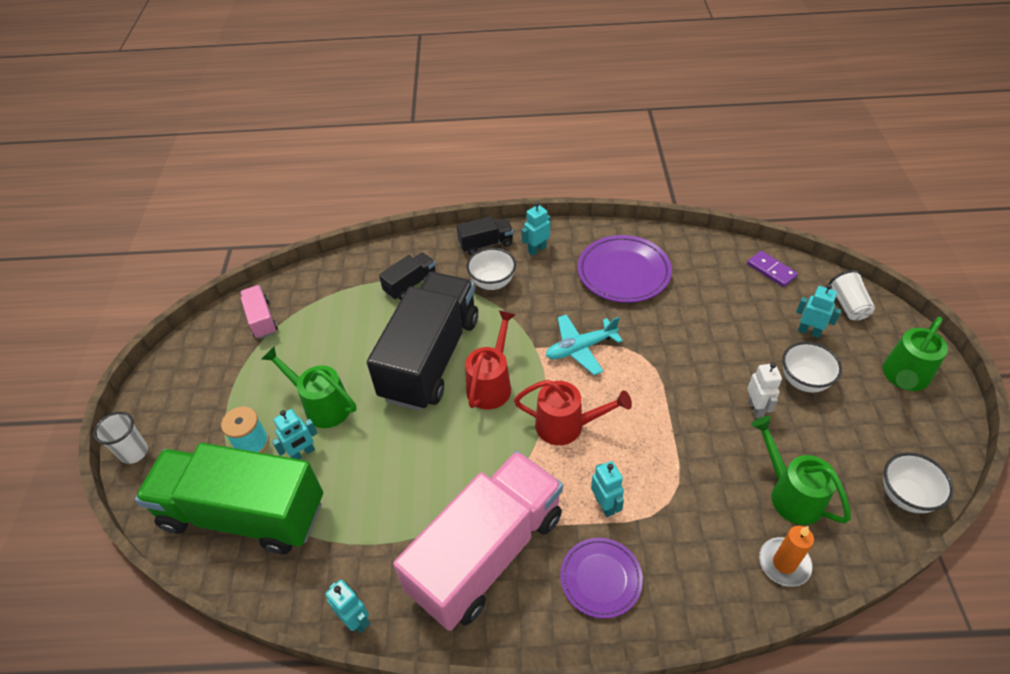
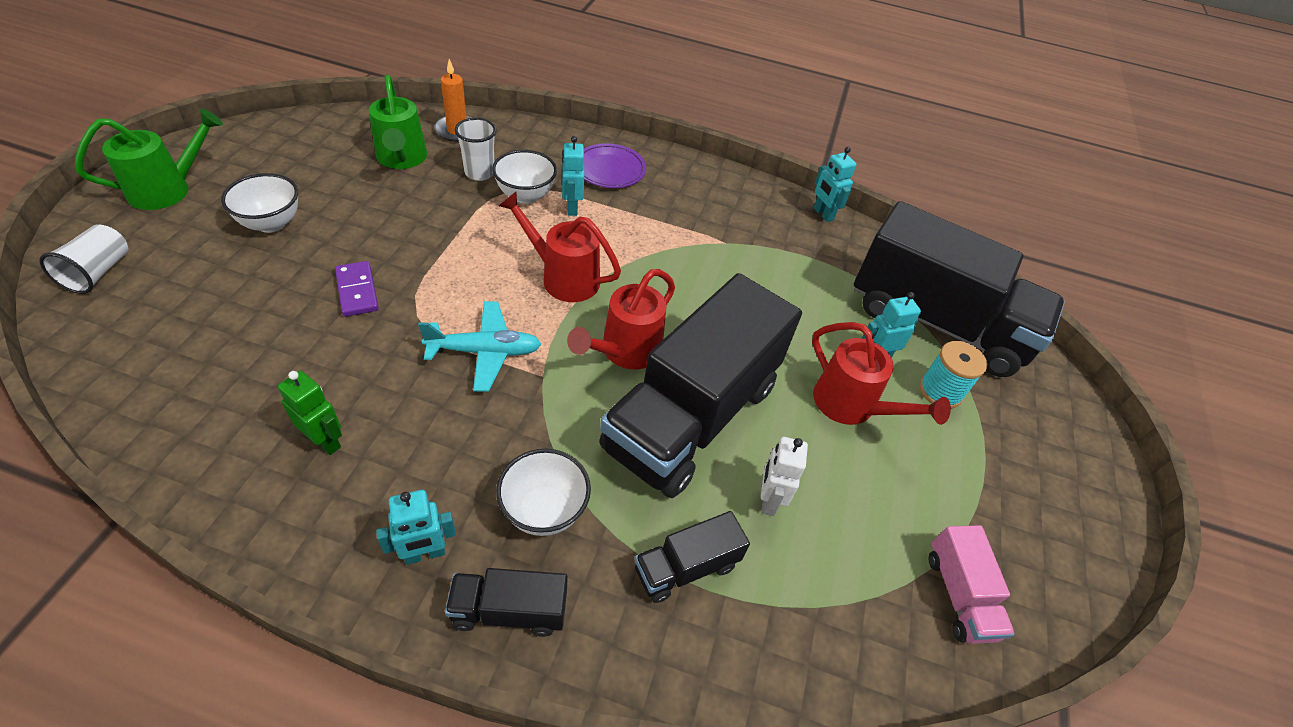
camera: 170 degrees left, 0 degrees up
white cup [94,412,148,464] -> white cup moved to [455,118,496,181]
green truck [135,443,323,554] -> black truck [854,201,1065,377]
green watering can [262,346,356,428] -> red watering can [812,322,951,425]
pink truck [393,451,563,631] -> none
purple plate [578,235,672,303] -> green robot [278,371,342,455]
purple domino [747,251,798,287] -> purple domino moved to [335,261,379,317]
white robot [747,363,782,418] -> white robot moved to [761,437,808,516]
turquoise robot [796,284,841,338] -> none
white bowl [883,452,954,513] -> white bowl moved to [492,150,557,204]

